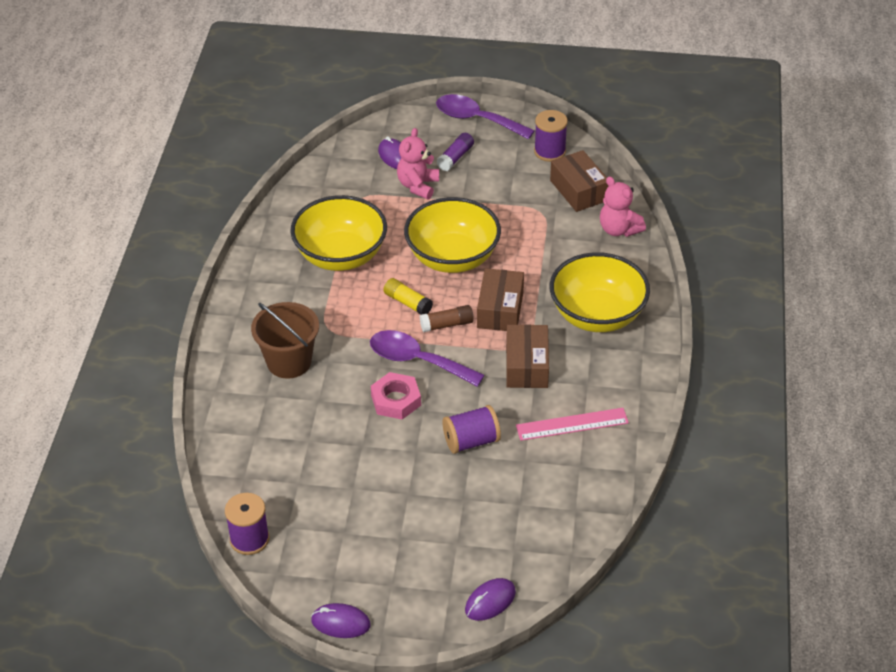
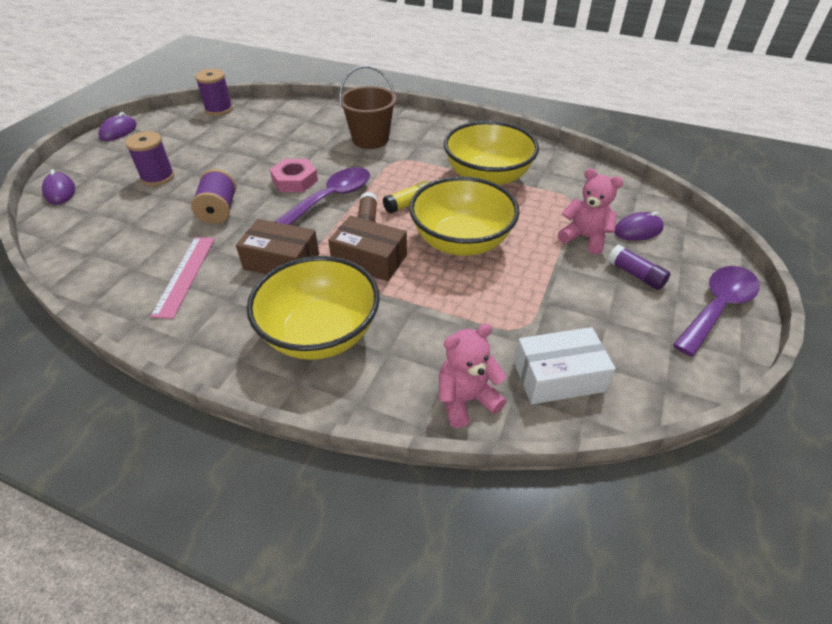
camera: 105 degrees right, 0 degrees up
purple spool [534,110,568,162] -> purple spool moved to [125,131,174,186]
brown box [550,150,609,212] -> white box [514,327,616,404]

